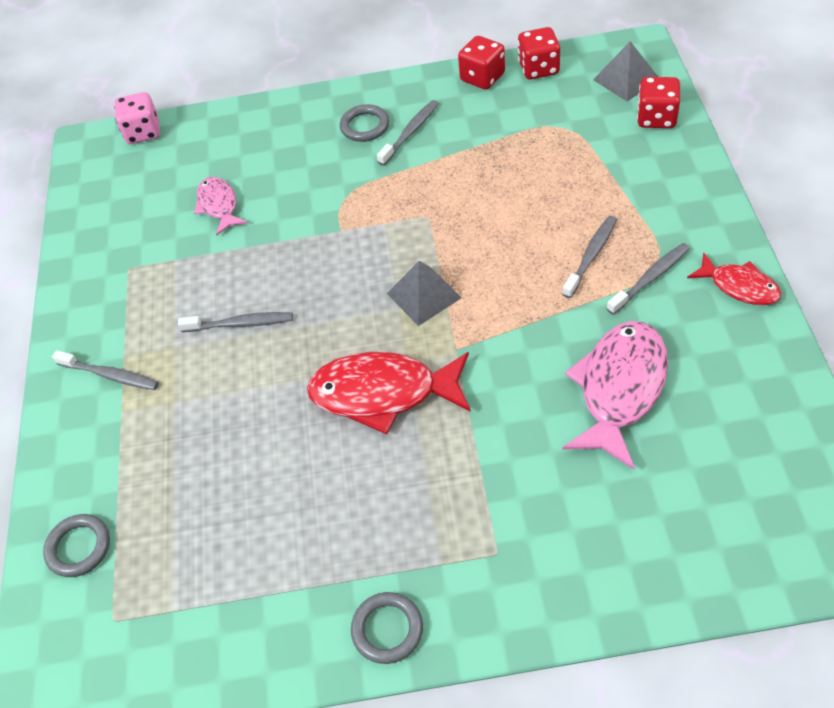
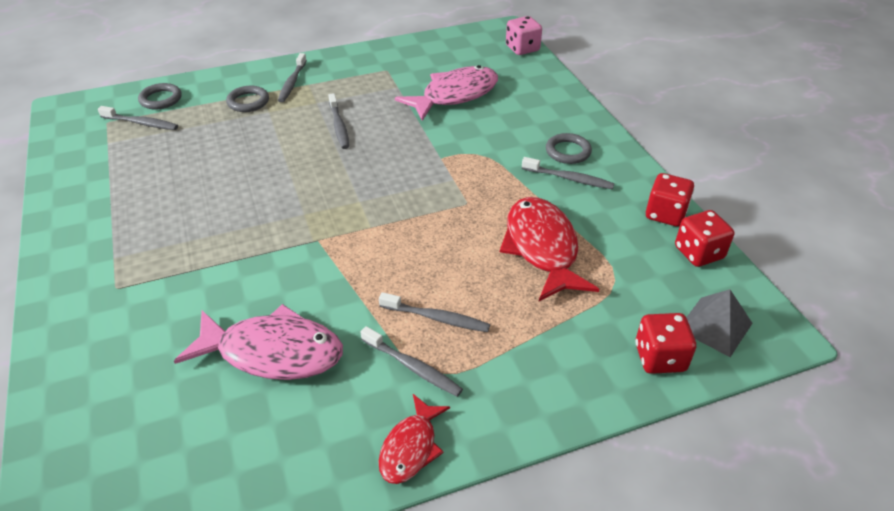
camera: 70 degrees right, 10 degrees down
pink fish [194,177,248,236] -> pink fish [395,65,498,121], size x1.76
red fish [307,352,471,434] -> red fish moved to [500,197,599,301]
grey ring [351,592,423,664] -> grey ring moved to [226,86,269,112]
grey pyramid [386,261,462,326] -> none
none -> grey toothbrush [98,106,178,130]

